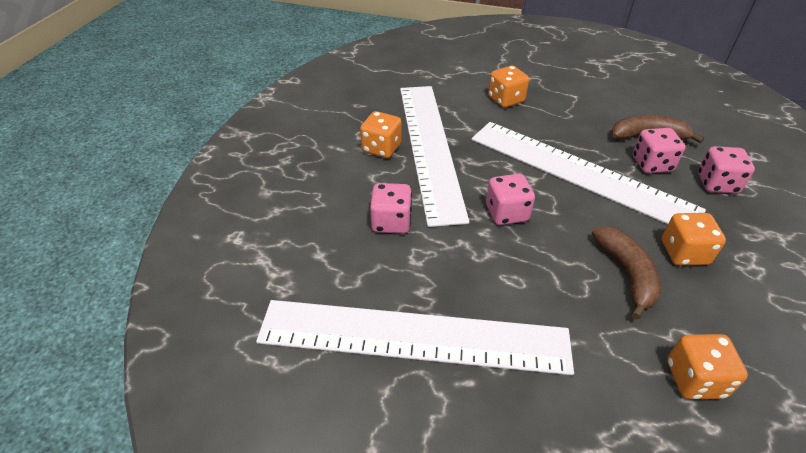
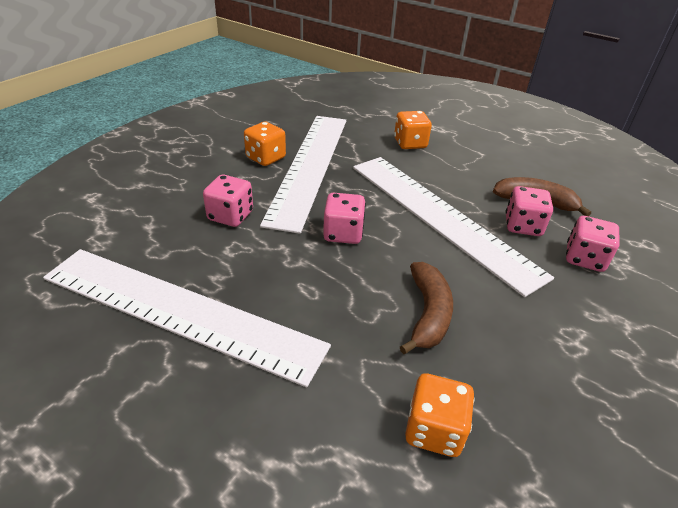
camera: 15 degrees right, 5 degrees down
orange dice [662,213,726,266] -> none

